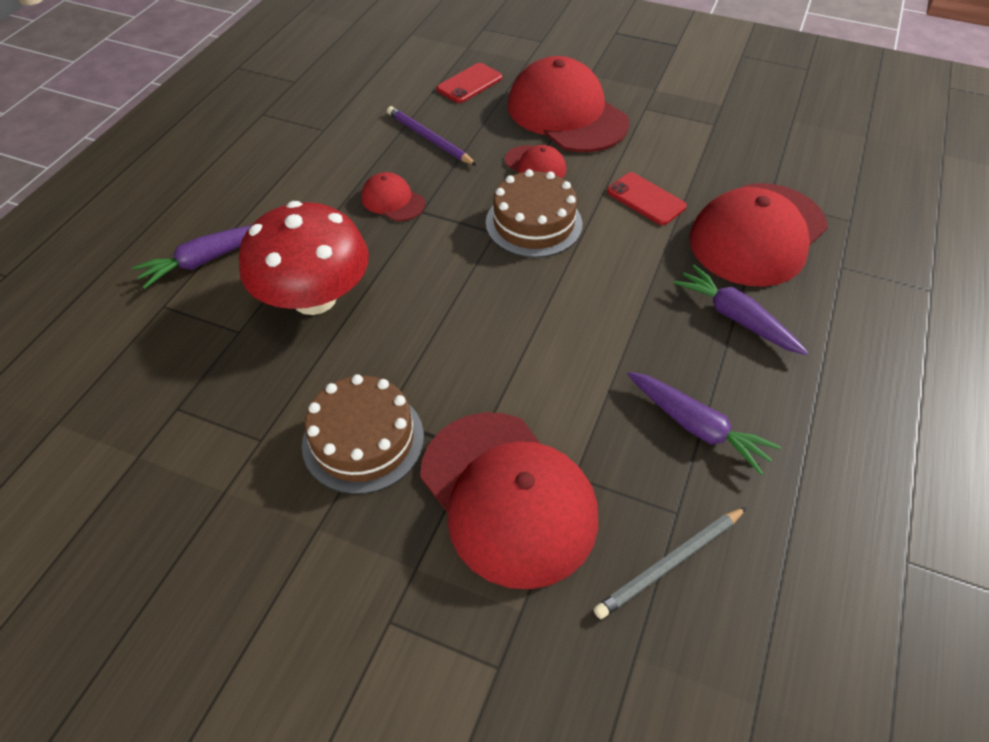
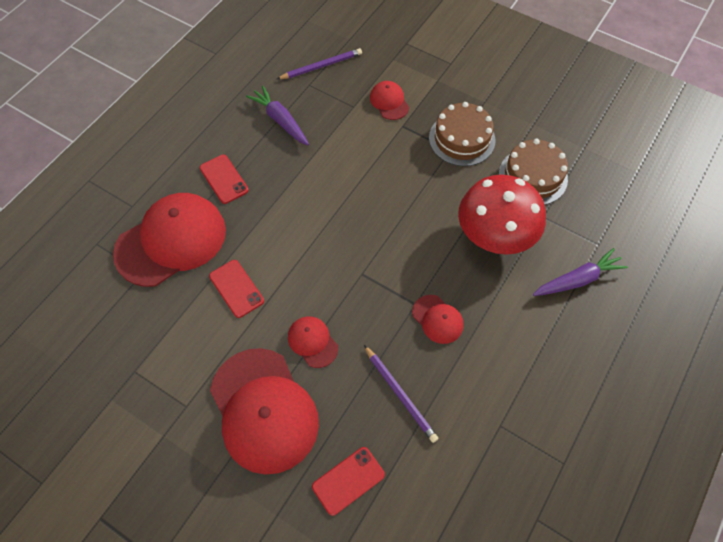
camera: 170 degrees left, 10 degrees up
red cap [420,412,598,589] -> red cap [370,81,409,120], size x0.46
brown cake [486,169,582,258] -> brown cake moved to [499,139,568,205]
grey pencil [594,507,747,619] -> purple pencil [277,48,362,79]
purple carrot [673,265,808,355] -> red phone [200,155,249,204]

